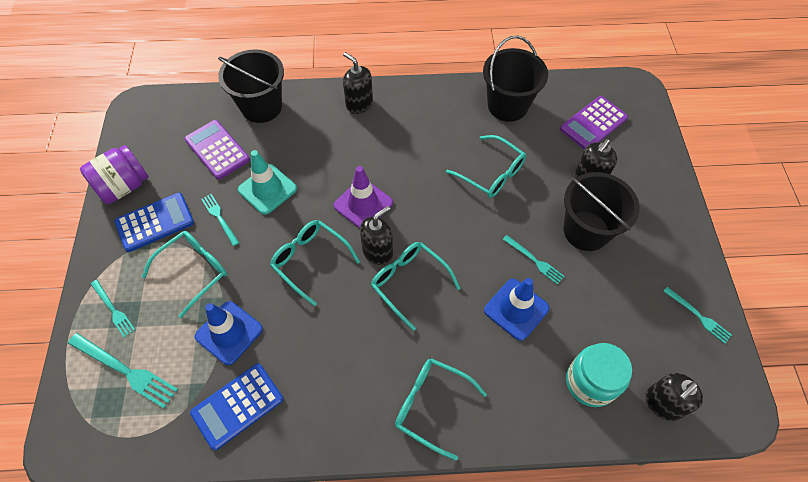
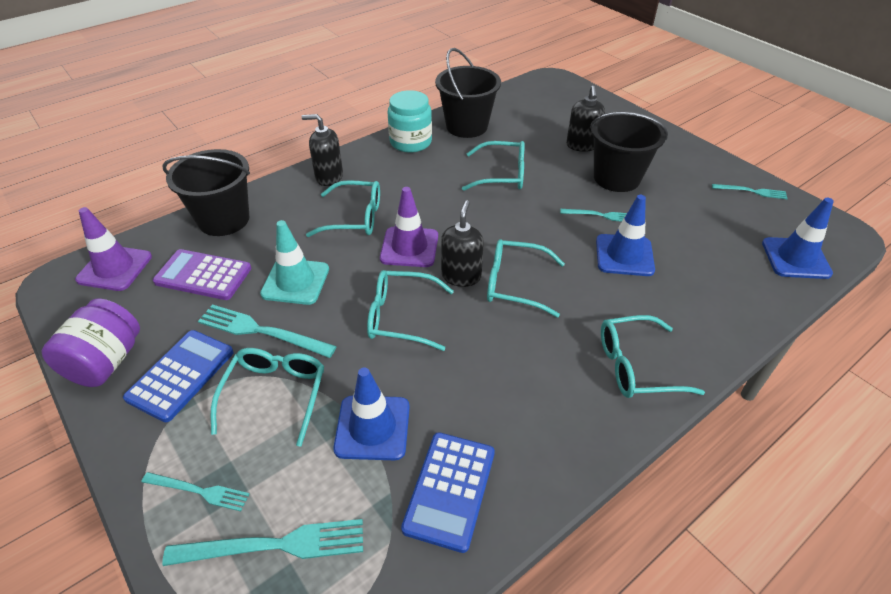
camera: 35 degrees left, 15 degrees down
turquoise fork [201,194,240,246] -> turquoise fork [198,304,337,358], size x1.64
purple calculator [560,96,628,150] -> none
turquoise jar [566,343,632,407] -> turquoise jar moved to [388,90,432,153]
black soap dispenser [646,373,703,421] -> blue traffic cone [762,198,834,279]
none -> purple traffic cone [75,207,152,291]
none -> turquoise glasses [306,180,380,237]

